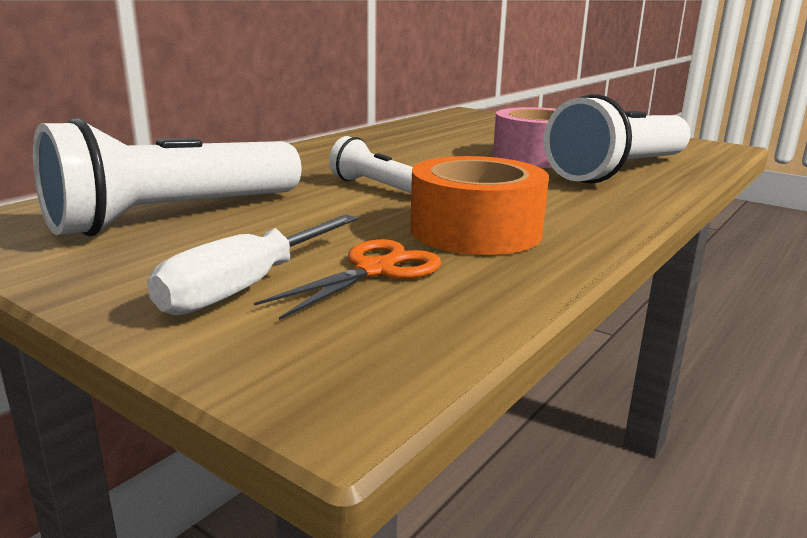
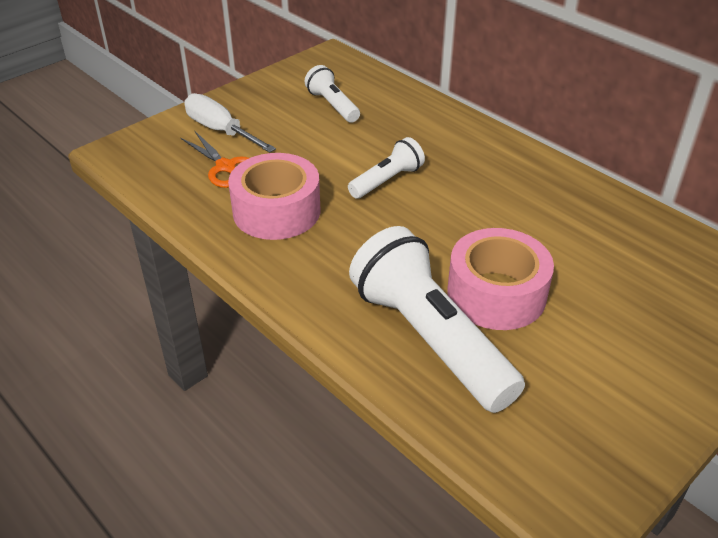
camera: 100 degrees right, 20 degrees up
white flashlight [33,118,301,236] -> white flashlight [304,65,360,123], size x0.51
orange tape [410,156,549,255] -> pink tape [228,153,321,240]

